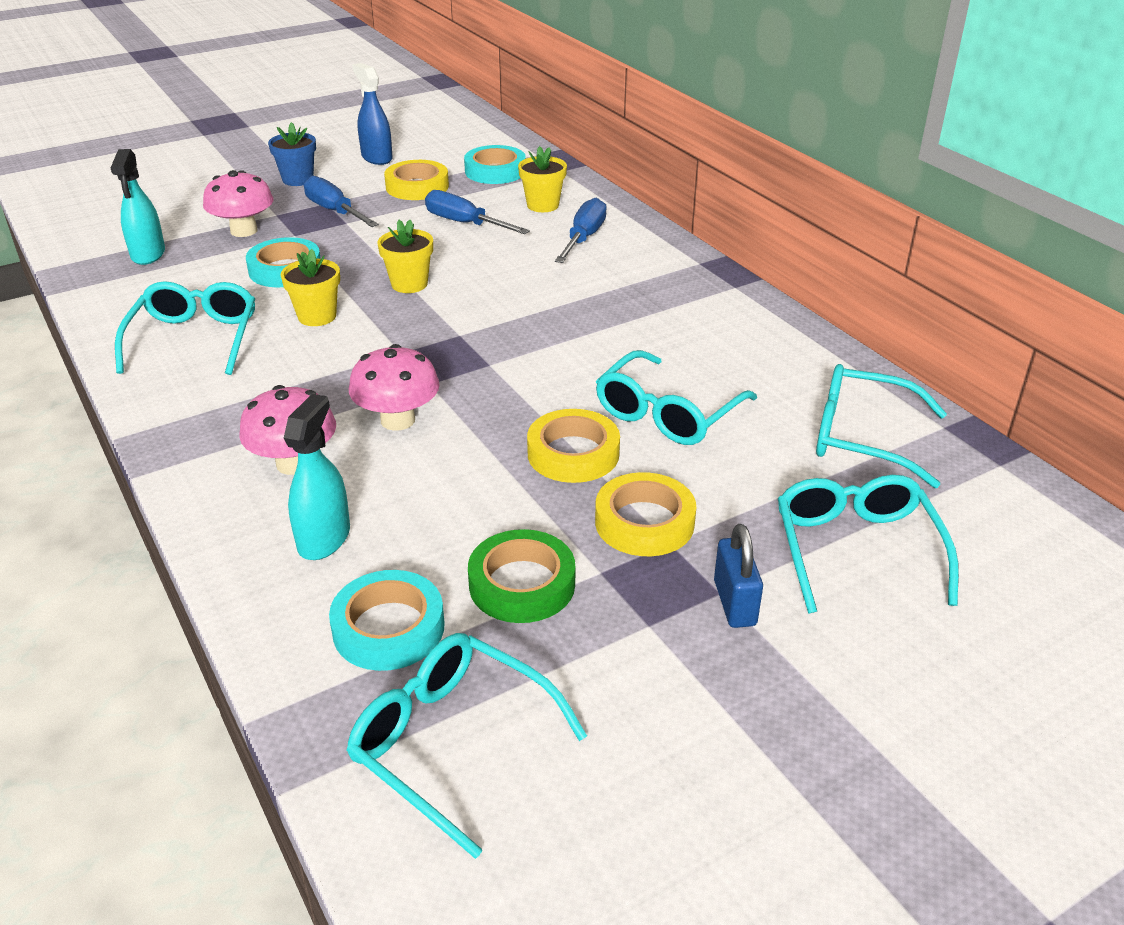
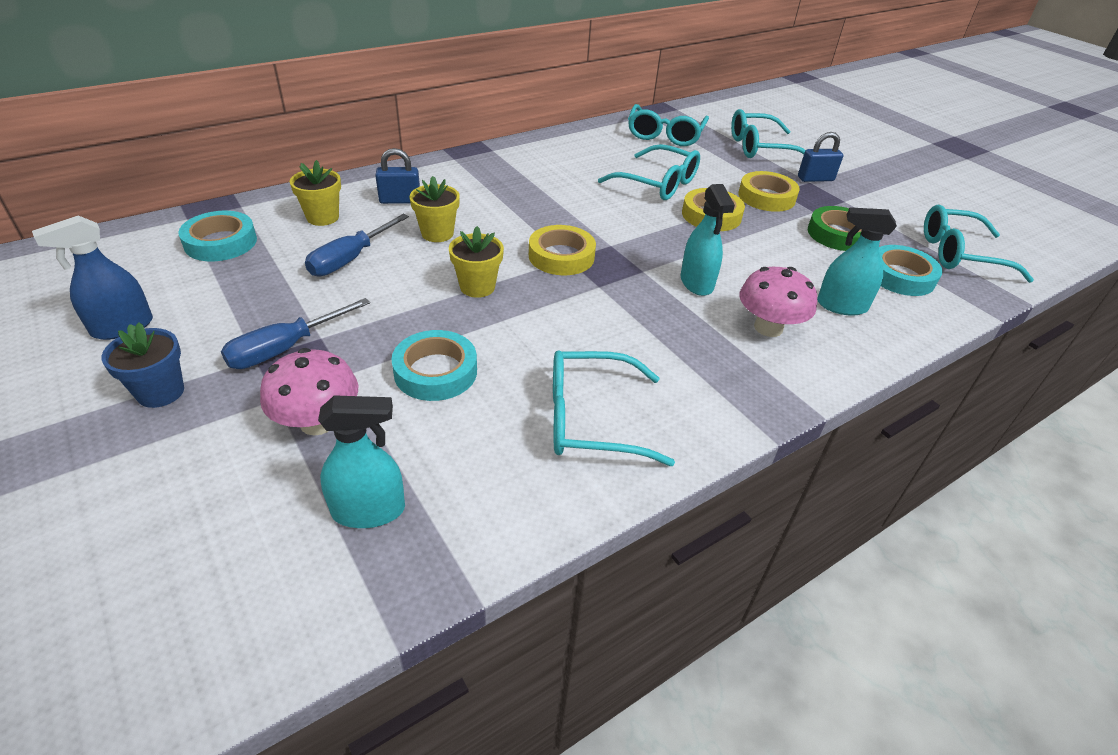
camera: 95 degrees left, 5 degrees up
yellow flower pot [281,249,340,326] -> yellow flower pot moved to [410,176,460,242]
turquoise glasses [346,633,587,859] -> turquoise glasses turned 60 degrees clockwise [924,205,1034,283]
pink mushroom [349,344,440,431] -> turquoise spray bottle [680,184,735,296]
yellow tape [384,160,449,200] -> yellow tape moved to [529,225,596,275]
blue screwdriver [555,198,607,263] -> blue padlock [375,148,420,204]

